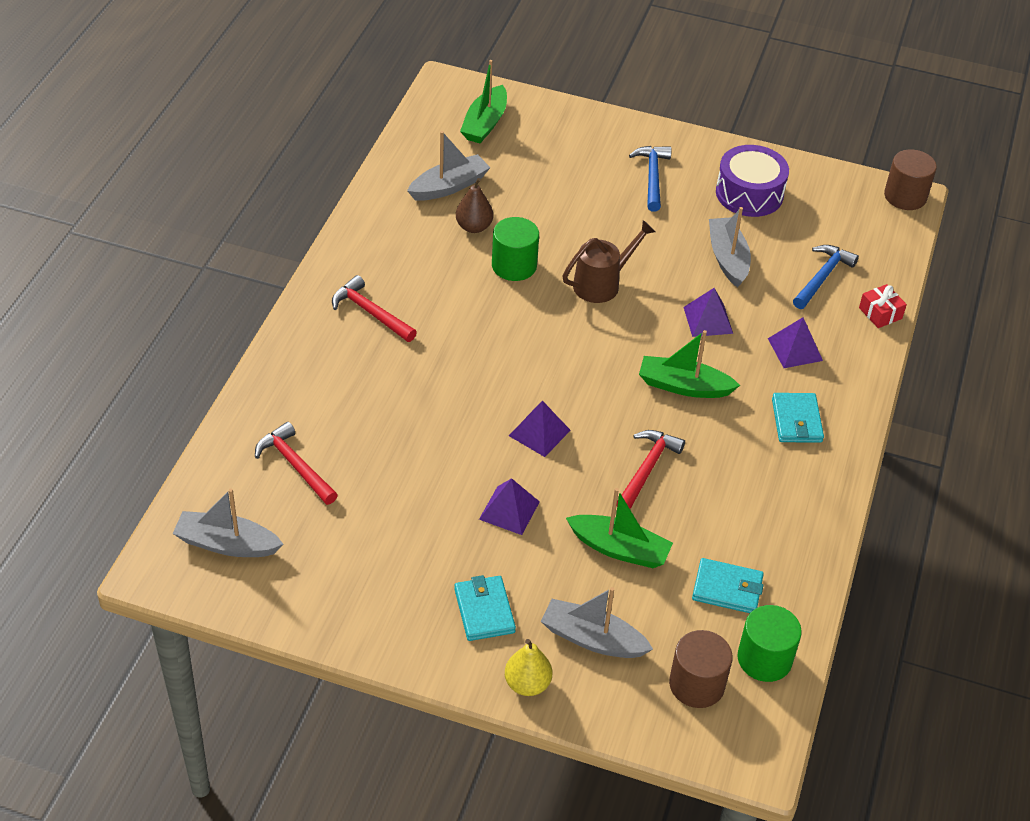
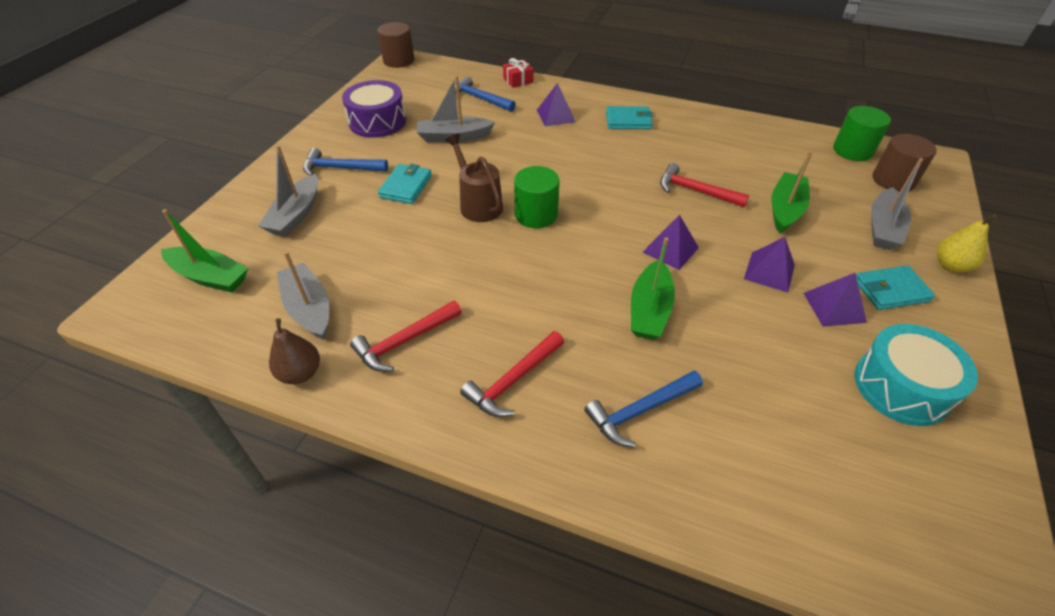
camera: 85 degrees left, 0 degrees up
grey boat [172,488,283,557] -> grey boat moved to [258,145,318,236]
red hammer [255,422,338,505] -> red hammer moved to [350,300,462,372]
brown pear [456,178,493,233] -> brown pear moved to [269,318,320,384]
green cylinder [492,217,539,281] -> green cylinder moved to [514,166,560,228]
green boat [639,330,740,398] -> green boat moved to [631,237,675,340]
purple pyramid [683,288,733,337] -> purple pyramid moved to [804,273,867,327]
turquoise wallet [692,558,764,613] -> turquoise wallet moved to [378,164,432,204]
none -> blue hammer [584,371,703,447]
none -> turquoise drum [855,324,978,426]

